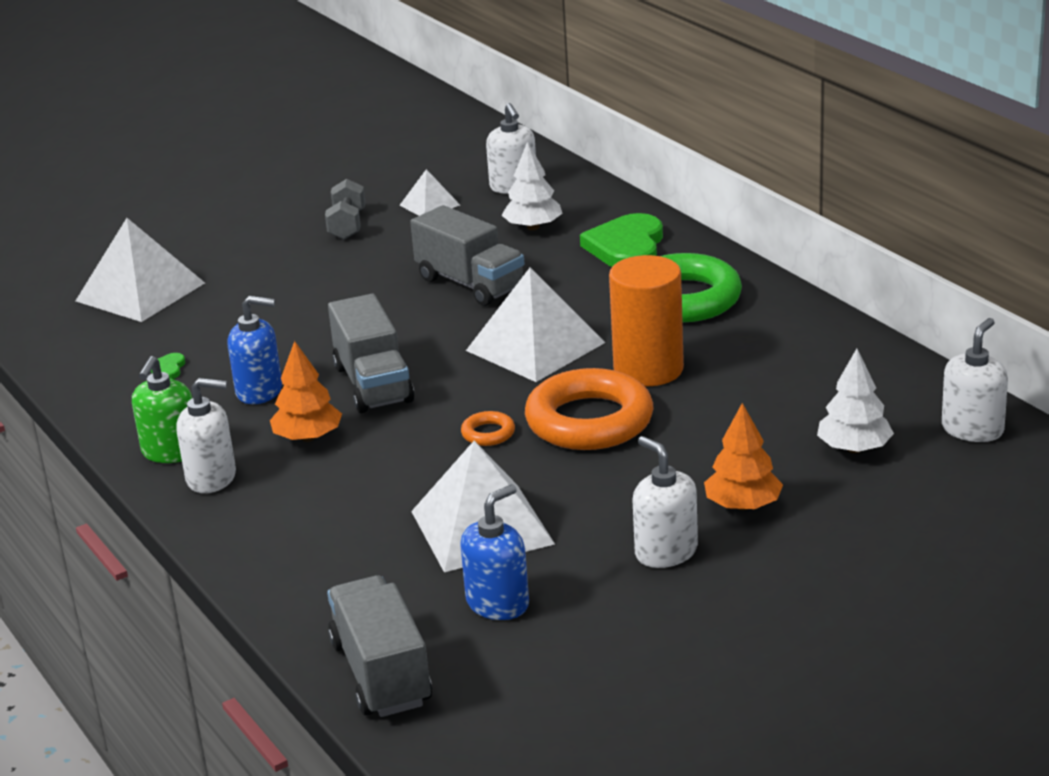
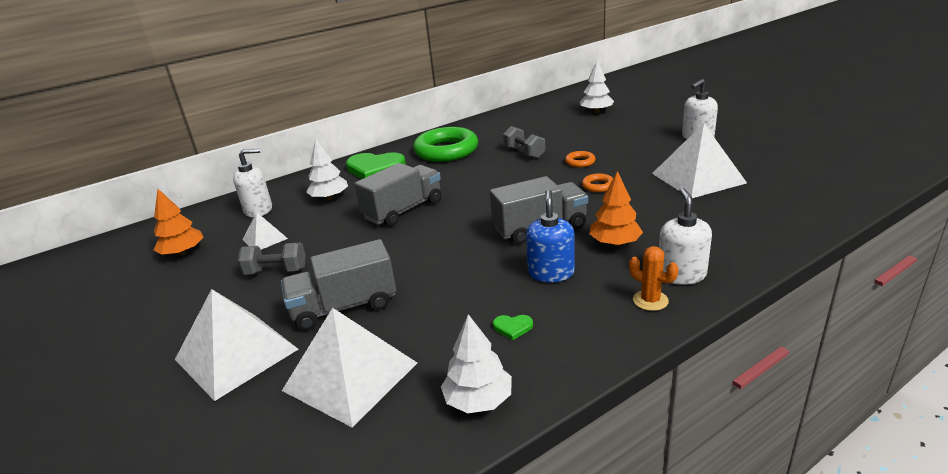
camera: 90 degrees left, 0 degrees up
green soap dispenser [132,356,192,463] -> orange cactus [629,246,678,311]
grey truck [327,575,432,717] -> grey truck moved to [281,239,396,331]
blue soap dispenser [460,484,529,620] -> none
white pyramid [466,268,605,382] -> white pyramid moved to [175,289,298,401]
orange ring [525,368,653,450] -> orange ring [565,151,596,167], size x0.42
orange cylinder [609,255,684,386] -> grey dumbbell [503,126,545,159]
orange tree [704,403,783,510] -> orange tree moved to [153,189,203,256]
white soap dispenser [942,318,1008,442] -> none
none -> white tree [441,314,512,413]

